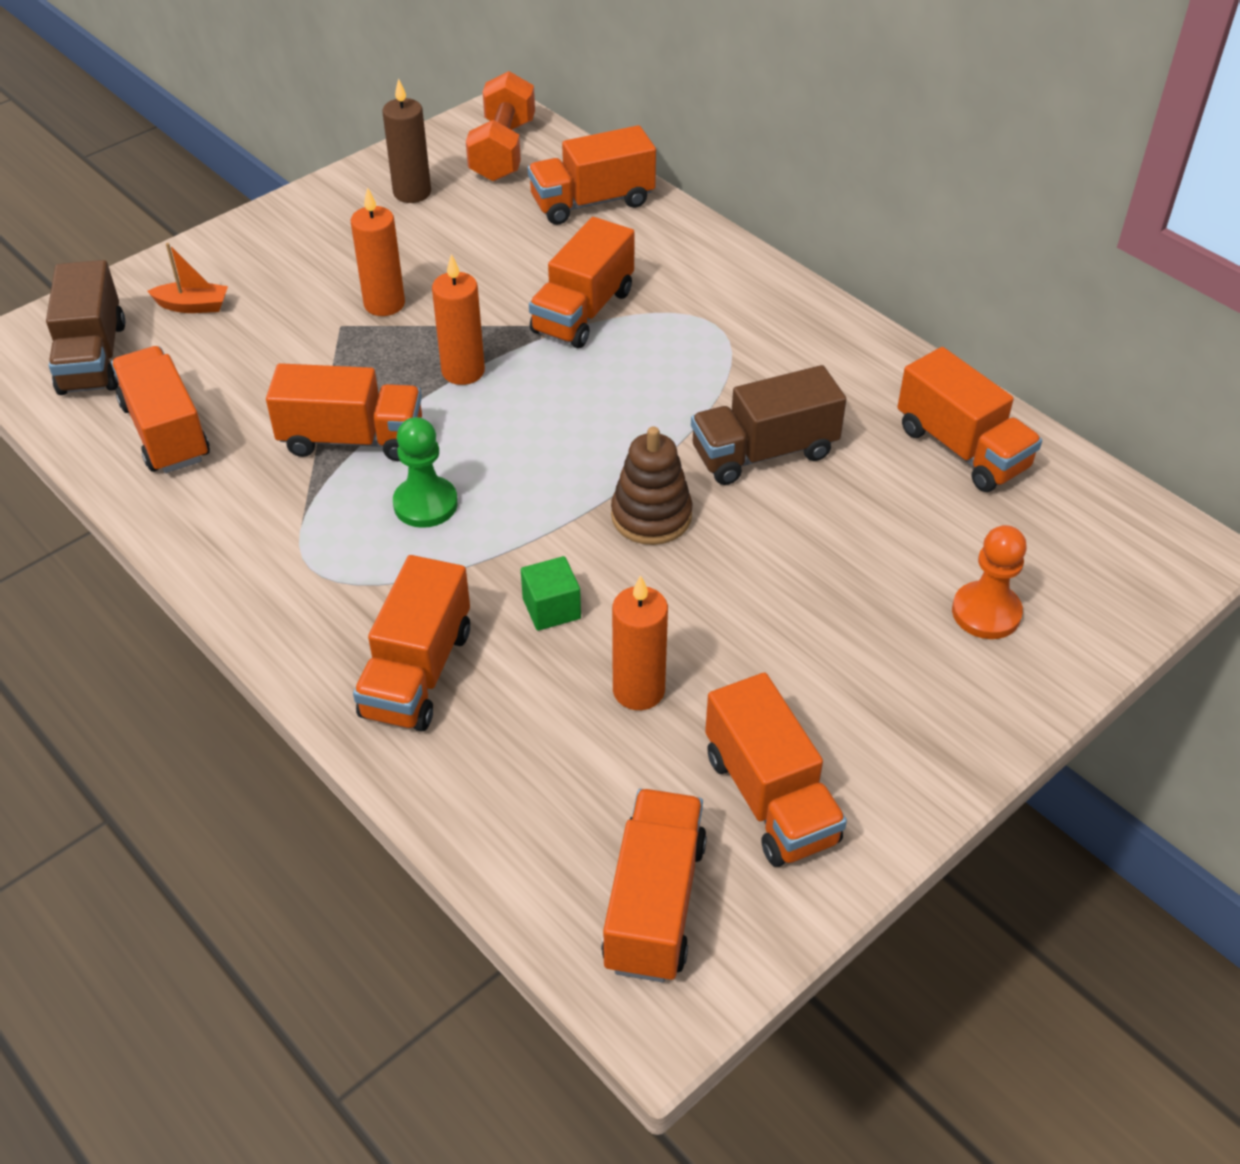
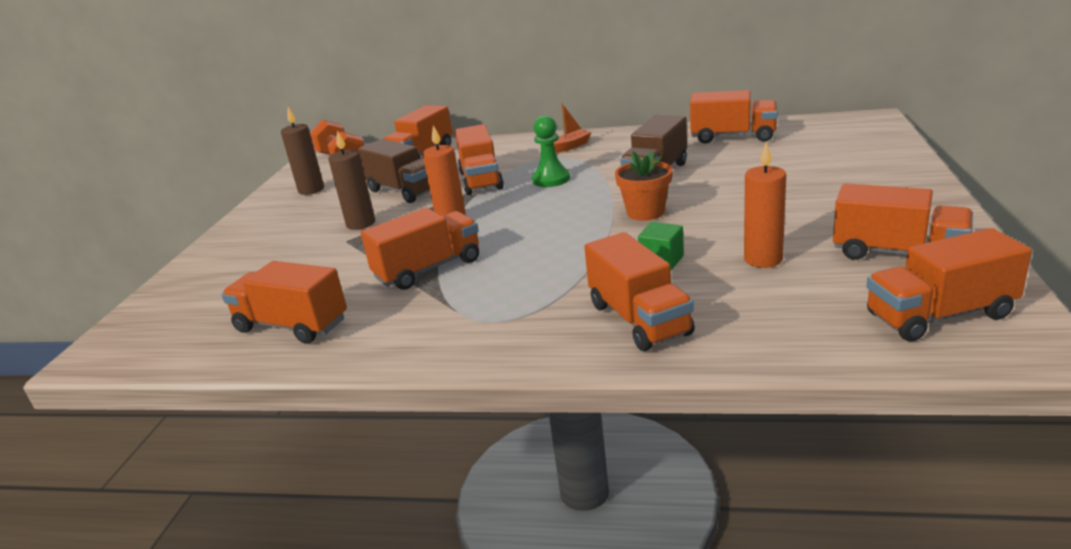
camera: 35 degrees left, 20 degrees down
brown truck [46,260,125,395] -> brown truck moved to [357,139,430,203]
orange boat [147,243,228,313] -> orange boat moved to [553,103,592,153]
orange candle [351,187,405,316] -> brown candle [328,131,375,230]
green pawn [393,417,458,528] -> green pawn moved to [532,115,570,187]
orange truck [601,789,707,982] -> orange truck turned 75 degrees counterclockwise [866,228,1032,341]
brown stacking toy [611,426,692,545] -> orange flower pot [615,151,673,221]
orange pawn [952,525,1027,639] -> none

